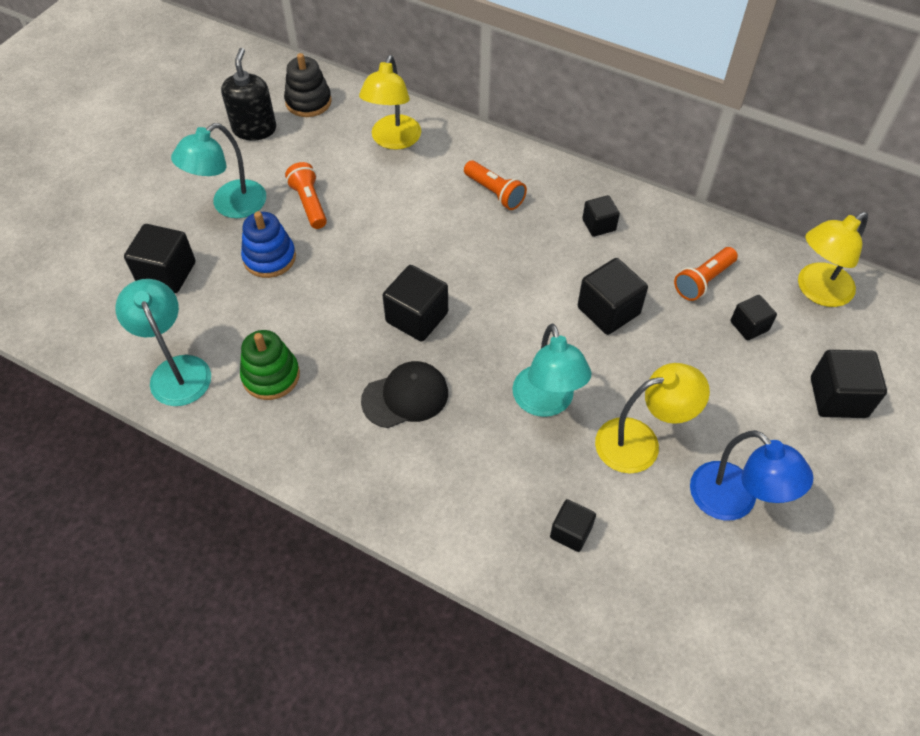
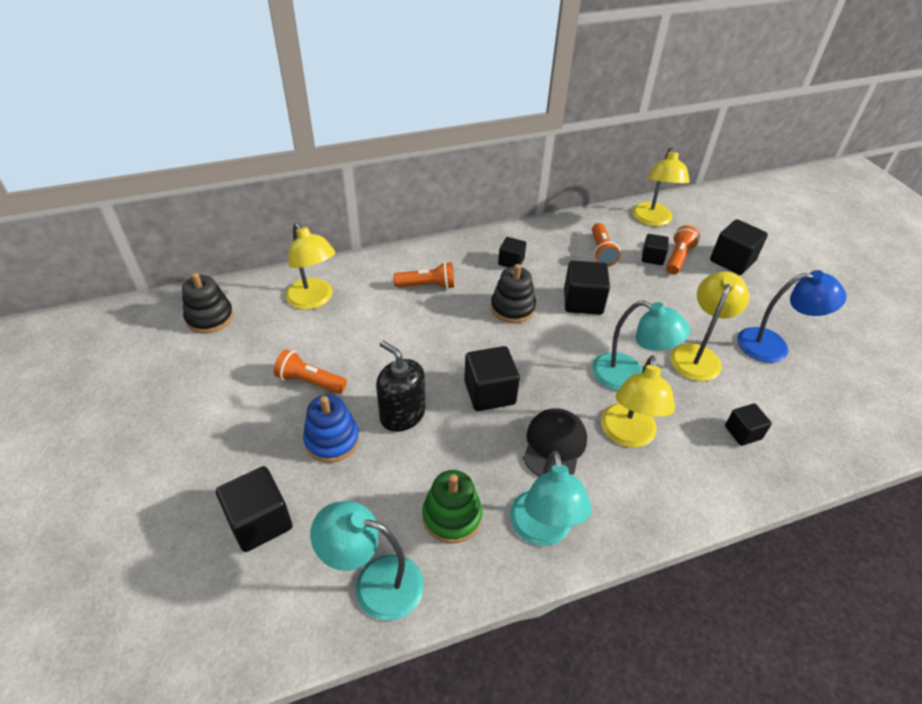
camera: 50 degrees left, 10 degrees down
turquoise lamp [171,123,266,218] -> turquoise lamp moved to [510,451,592,546]
black soap dispenser [221,48,276,141] -> black soap dispenser moved to [376,340,425,432]
none -> black stacking toy [491,264,536,323]
none -> yellow lamp [601,355,675,448]
none -> orange flashlight [666,225,700,274]

